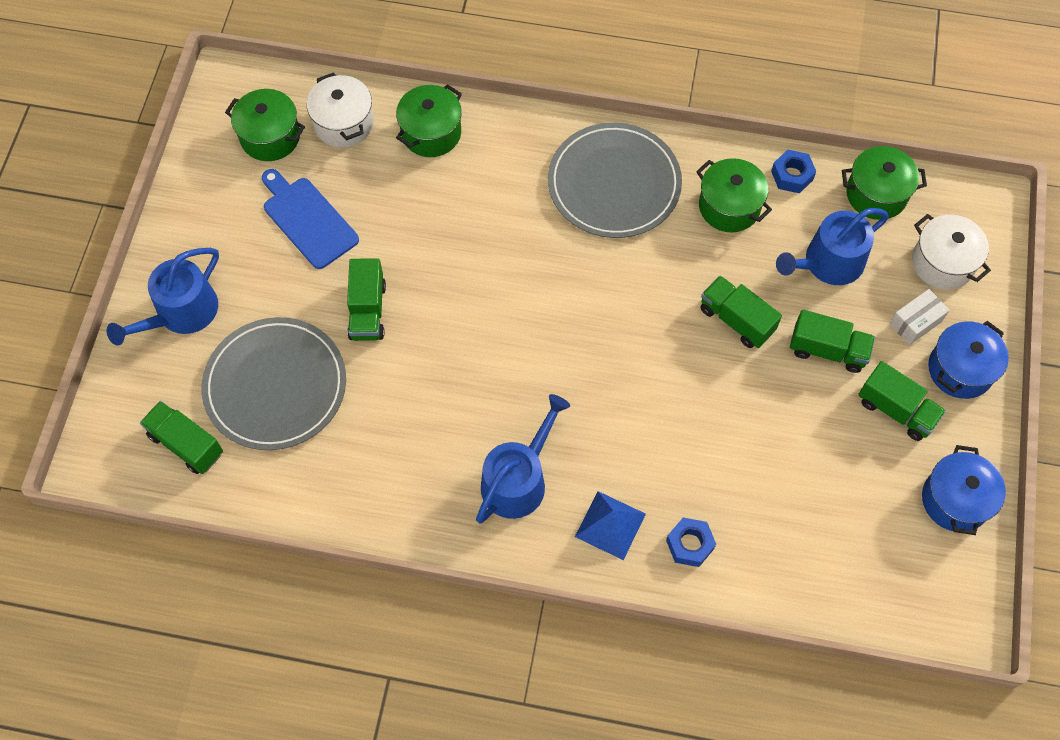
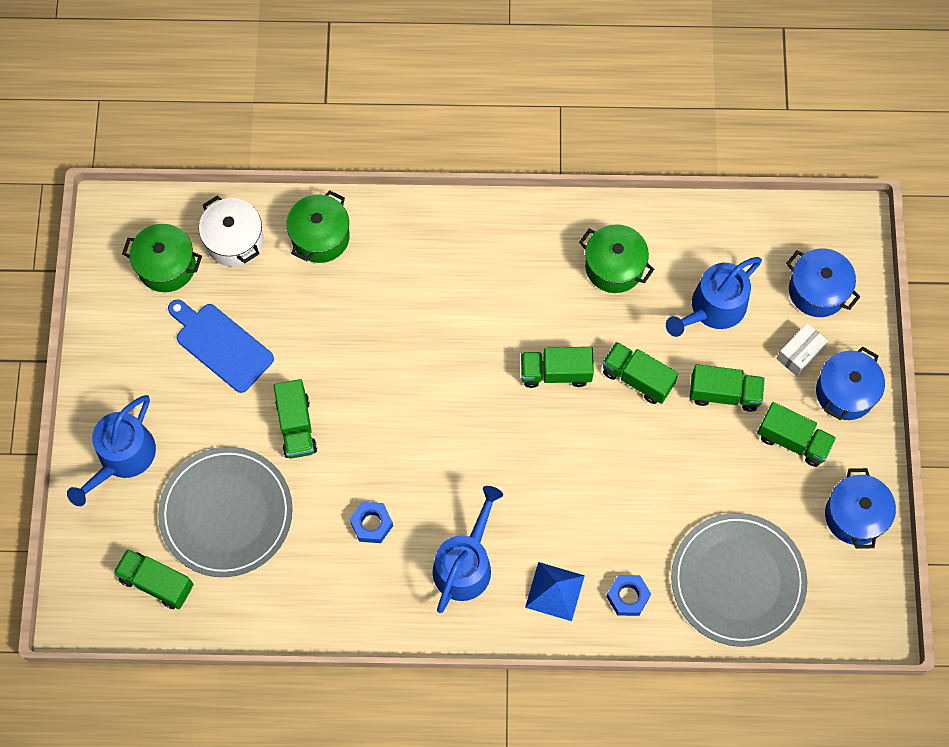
camera: 10 degrees left, 5 degrees up
grey plate [548,123,682,238] -> grey plate moved to [671,513,807,647]
blue nut [771,150,816,193] -> blue nut moved to [350,502,393,543]
green pot [842,146,927,220] -> none
white pot [912,214,991,290] -> blue pot [786,249,860,317]
none -> green truck [521,347,594,388]

